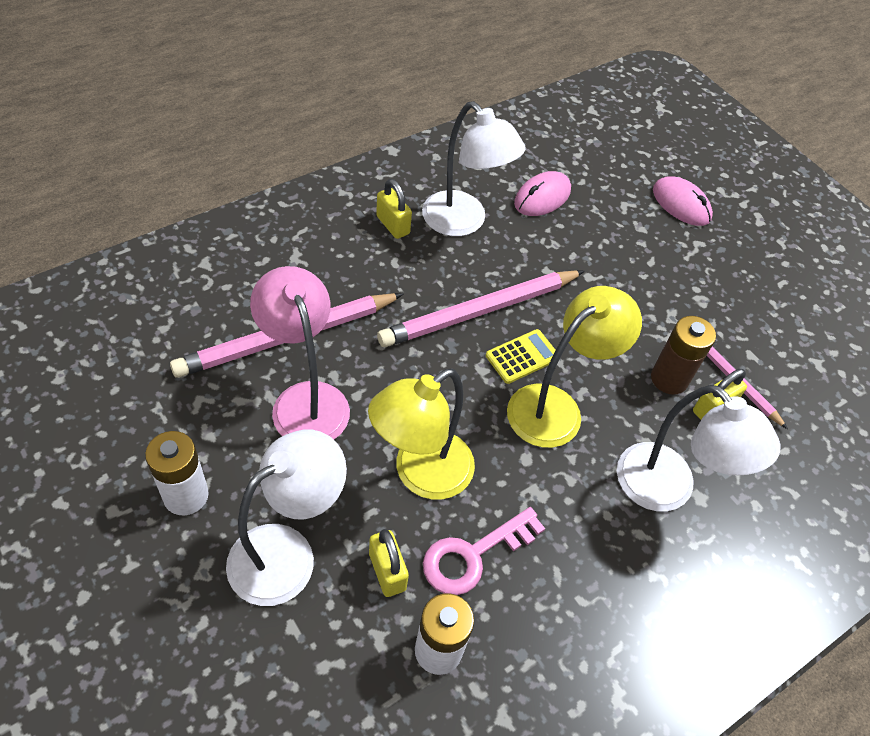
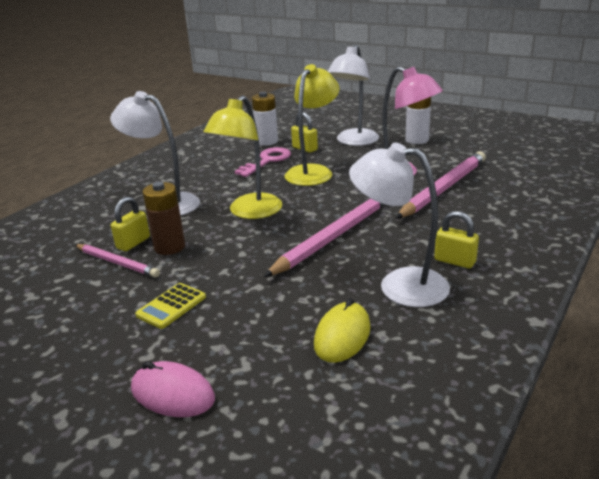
camera: 165 degrees right, 25 degrees down
yellow calculator [486,329,556,384] -> yellow calculator moved to [135,283,206,329]
pink mouse [514,171,571,216] -> yellow mouse [314,298,371,363]

